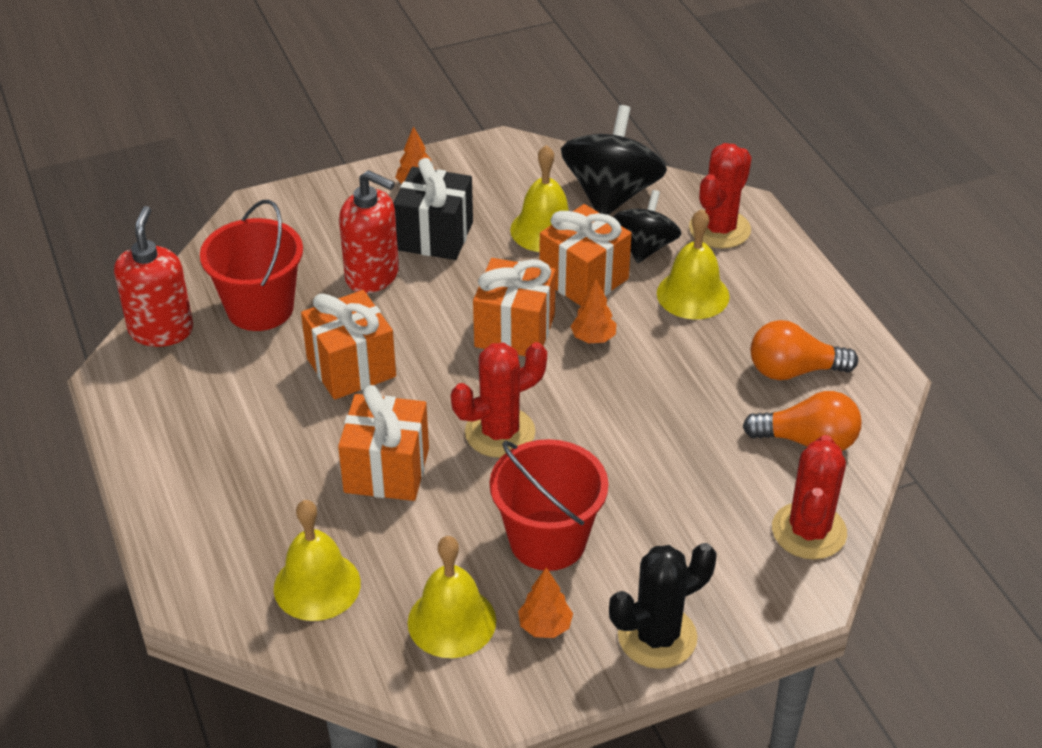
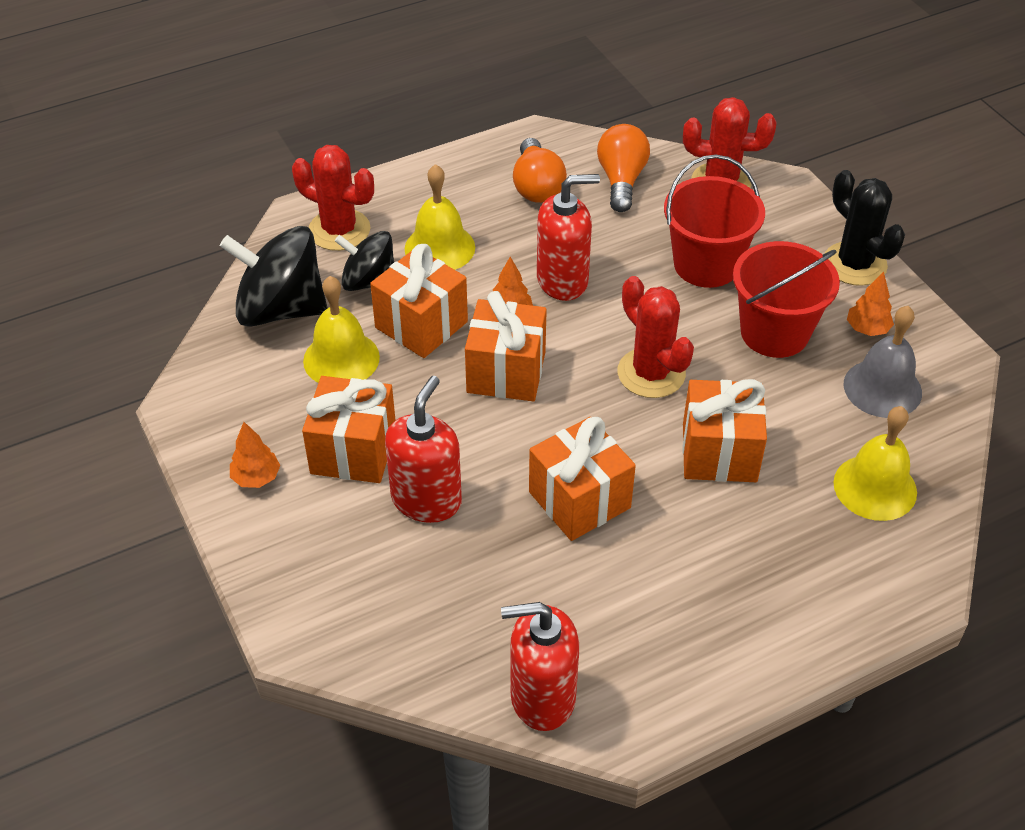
camera: 95 degrees left, 5 degrees up
red bucket [200,200,303,331] -> red bucket moved to [664,155,765,288]
black gift [393,158,473,260] -> orange gift [302,376,396,483]
yellow bell [408,536,496,658] -> grey bell [843,306,922,418]
none -> red soap dispenser [537,174,600,301]

